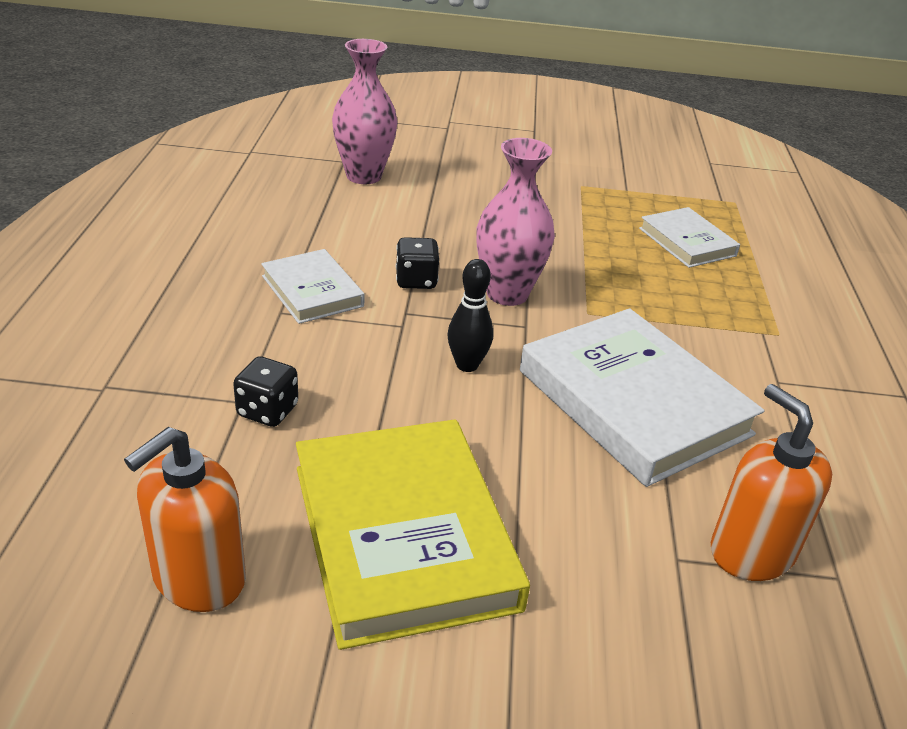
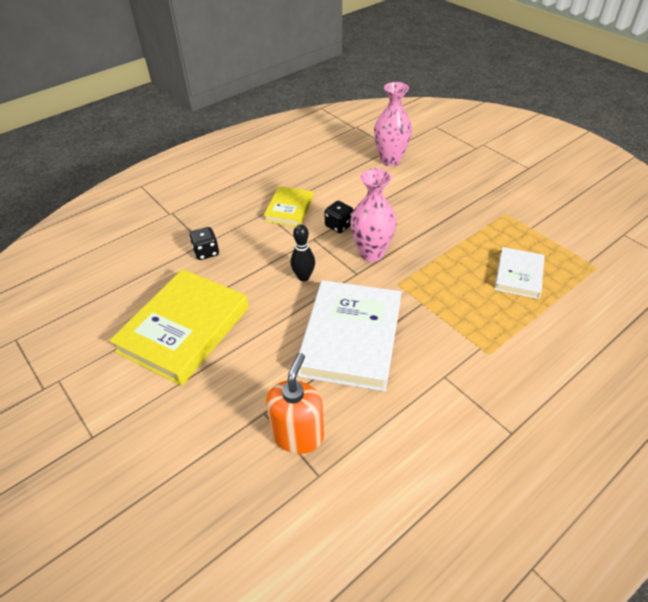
camera: 50 degrees right, 10 degrees up
orange soap dispenser [124,427,246,612] -> none
white book [261,249,365,324] -> yellow book [264,186,313,226]

